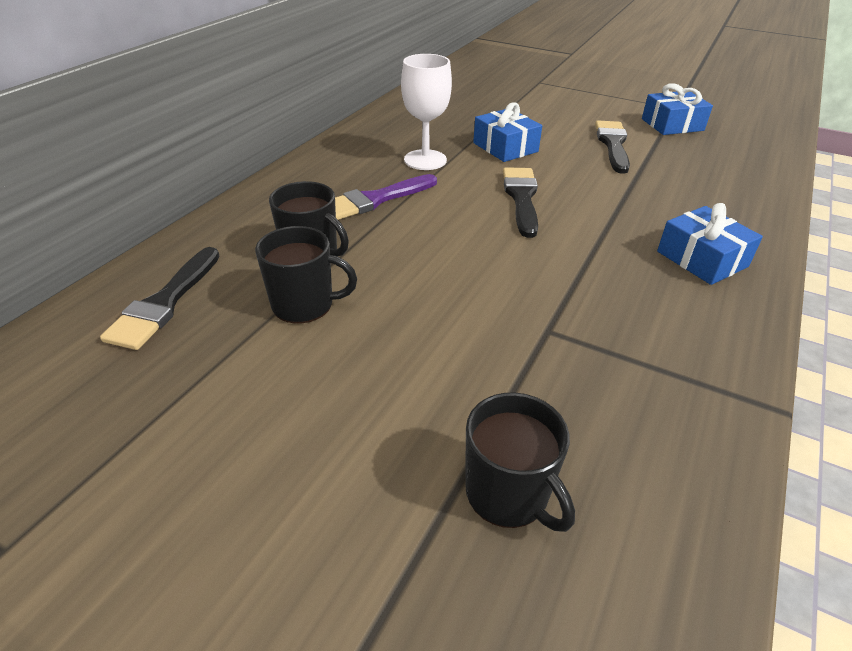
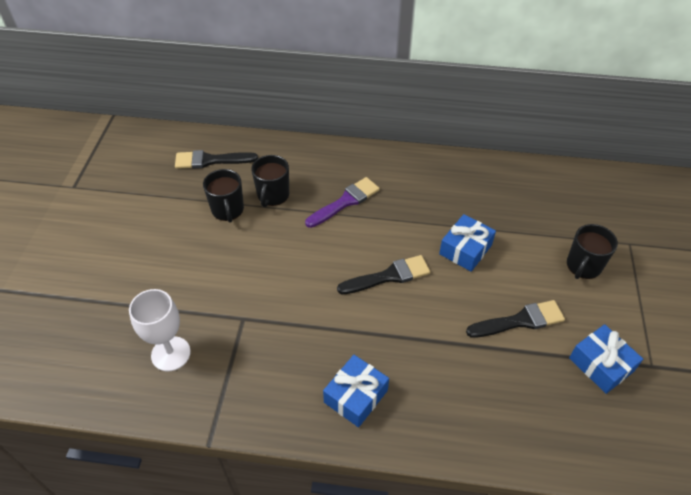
camera: 70 degrees right, 10 degrees up
purple brush [335,174,437,220] -> purple brush turned 105 degrees clockwise [305,177,380,228]
white goblet [401,54,452,170] -> white goblet moved to [129,289,191,371]
black mug [465,393,575,532] -> black mug moved to [567,224,618,279]

